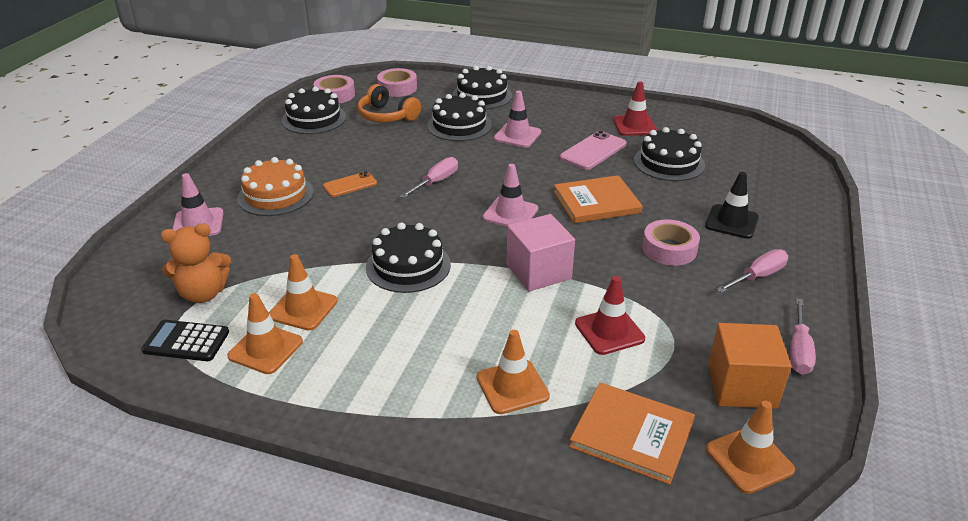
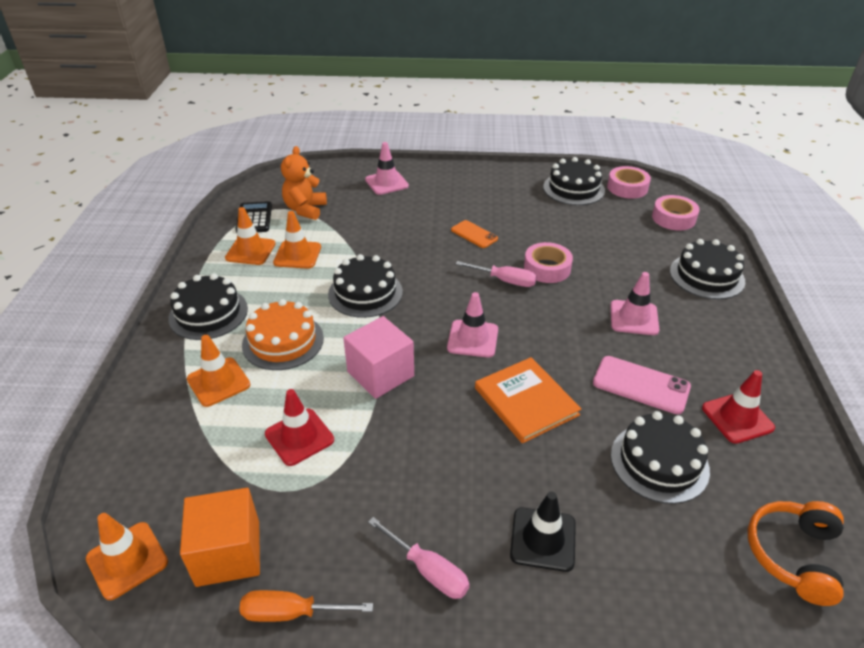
camera: 75 degrees right, 5 degrees up
orange teddy bear [161,223,231,303] -> orange teddy bear turned 45 degrees clockwise [281,146,327,220]
orange cake [237,157,314,216] -> orange cake moved to [242,299,324,370]
orange headphones [357,84,421,122] -> orange headphones moved to [747,501,844,606]
black cake [427,93,492,141] -> black cake moved to [168,273,248,340]
orange book [569,382,695,485] -> none
pink tape [642,219,700,266] -> pink tape moved to [524,242,573,283]
pink screwdriver [790,298,816,375] -> orange screwdriver [239,590,373,622]

